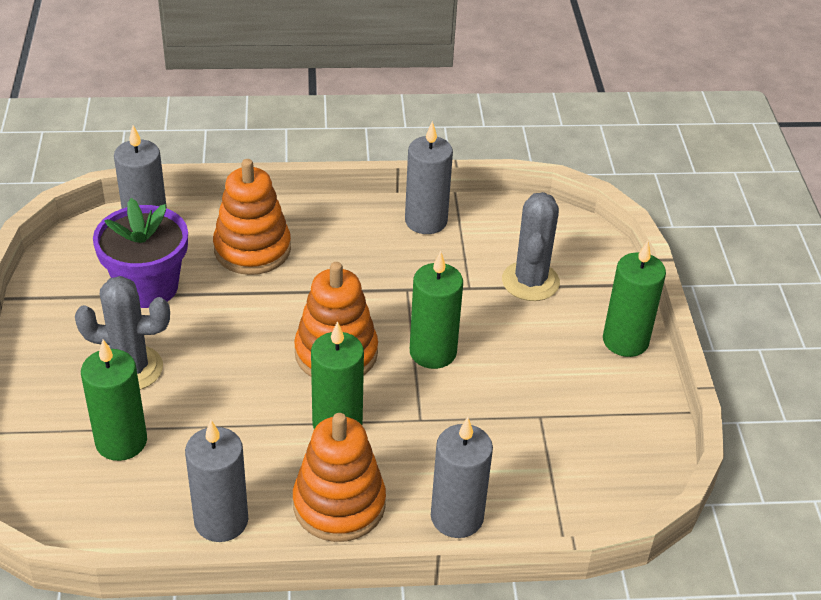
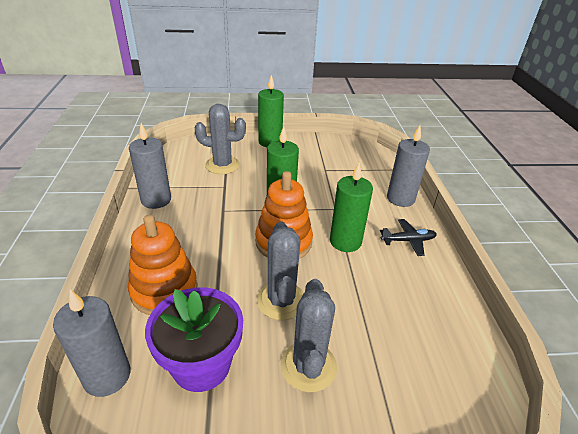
camera: 90 degrees left, 5 degrees down
green candle [81,339,147,461] -> none
grey candle [185,420,248,542] -> none
orange stacking toy [293,413,386,542] -> black plane [380,219,437,256]
none -> grey cactus [257,222,304,320]

